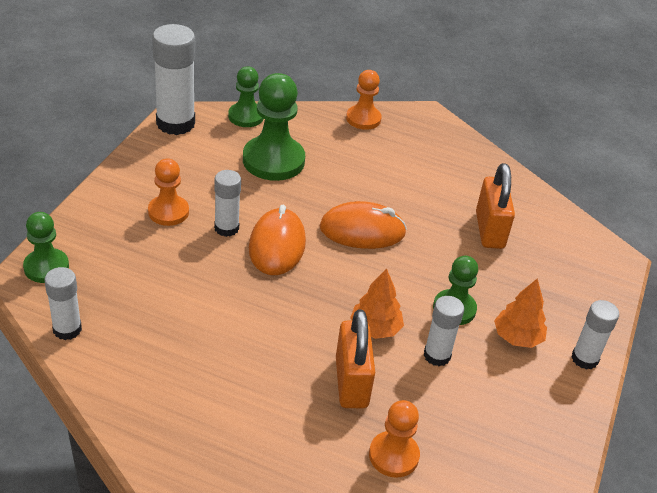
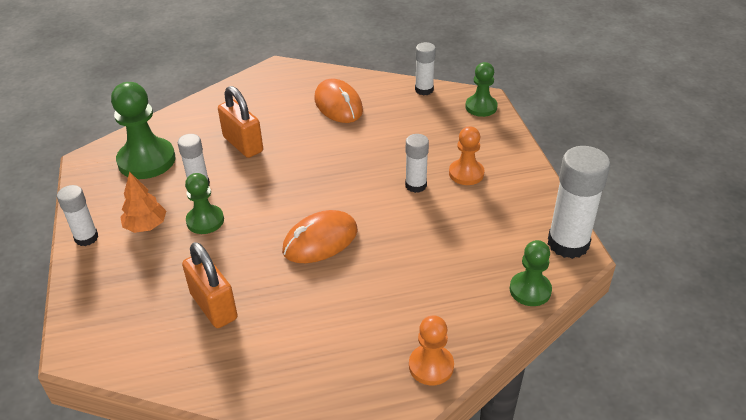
camera: 150 degrees right, 0 degrees up
green pawn [243,73,305,181] -> green pawn moved to [111,82,175,179]
orange mouse [249,205,306,275] -> orange mouse moved to [315,79,363,123]
orange tree [350,268,404,339] -> none
orange pawn [369,400,420,478] -> none

